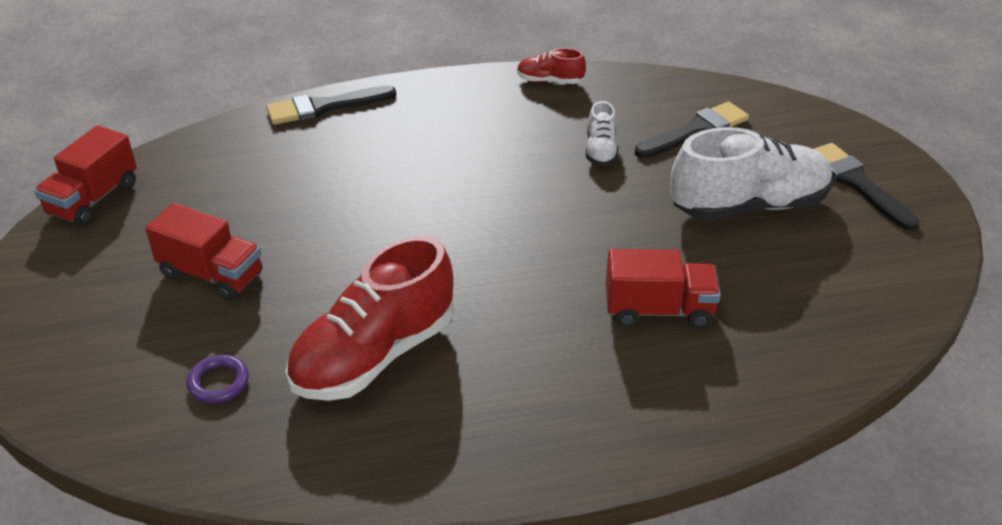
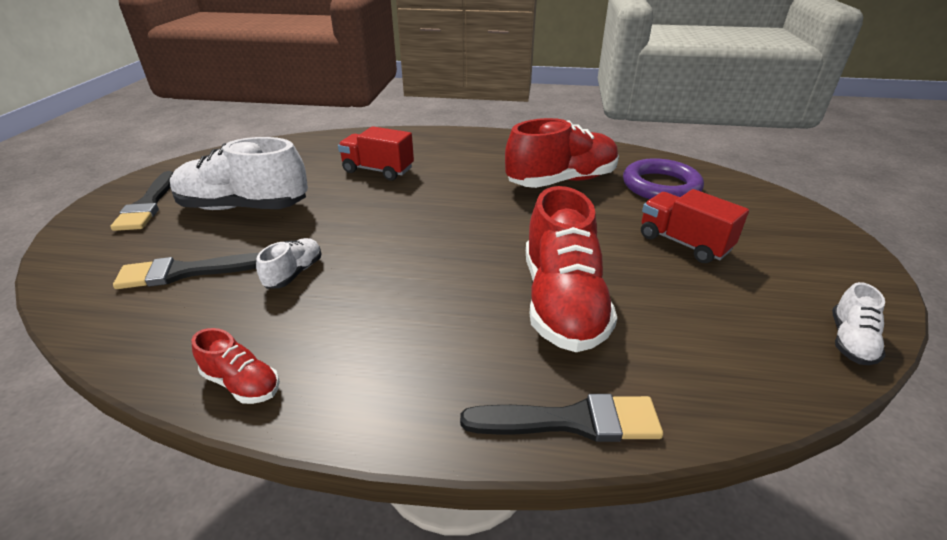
camera: 160 degrees left, 5 degrees down
red truck [34,125,137,226] -> white shoe [832,282,886,365]
purple ring [186,355,249,403] -> purple ring [623,158,704,199], size x2.00
none -> red shoe [526,186,617,352]

